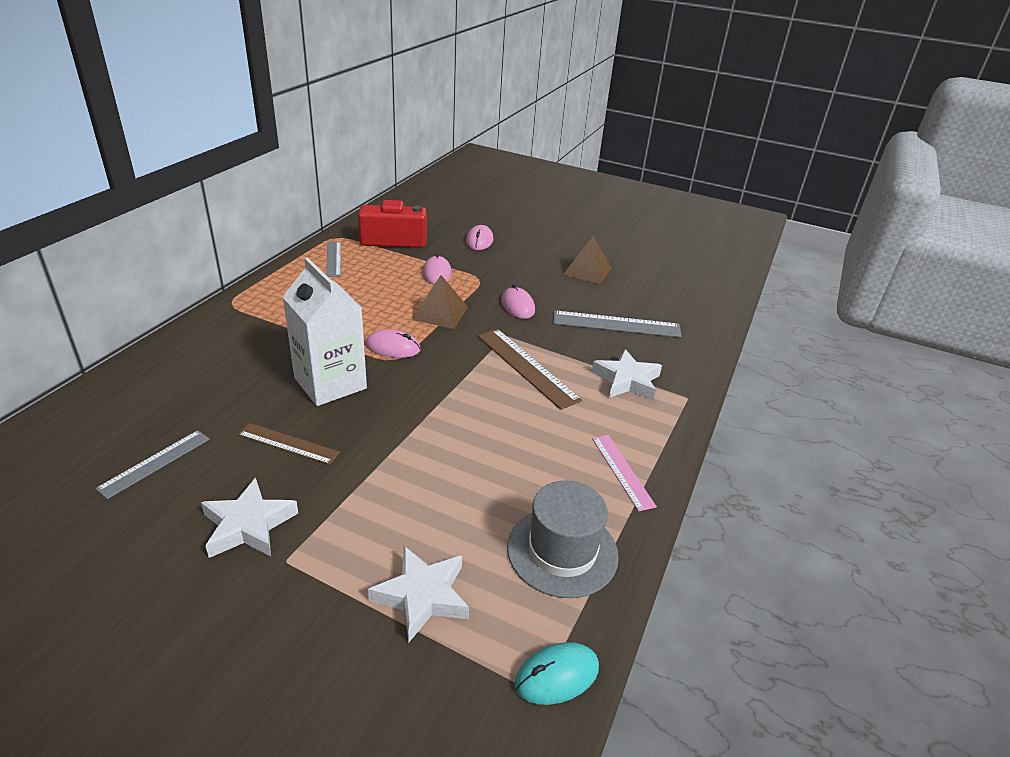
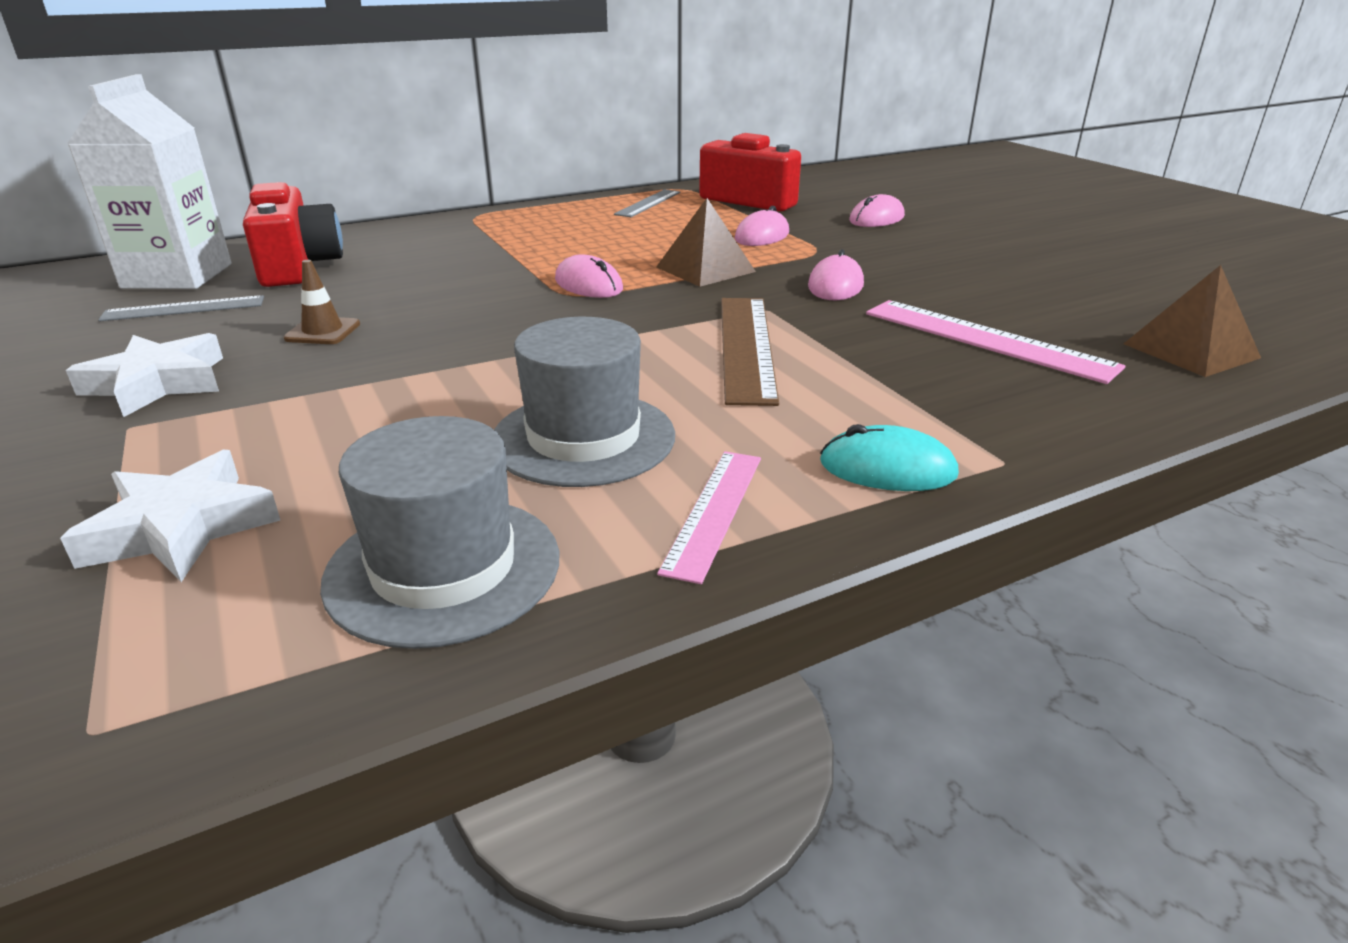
camera: 40 degrees right, 5 degrees down
brown ruler [238,423,340,465] -> brown traffic cone [284,260,360,344]
white carton [282,257,367,406] -> white carton moved to [67,74,232,289]
turquoise mouse [515,642,599,705] -> turquoise mouse moved to [820,424,959,491]
grey ruler [553,310,682,338] -> pink ruler [866,300,1126,384]
brown pyramid [563,236,612,284] -> brown pyramid moved to [1123,265,1261,377]
white star [592,349,662,400] -> none
none -> red camera [243,182,343,287]
none -> grey hat [494,317,675,487]

